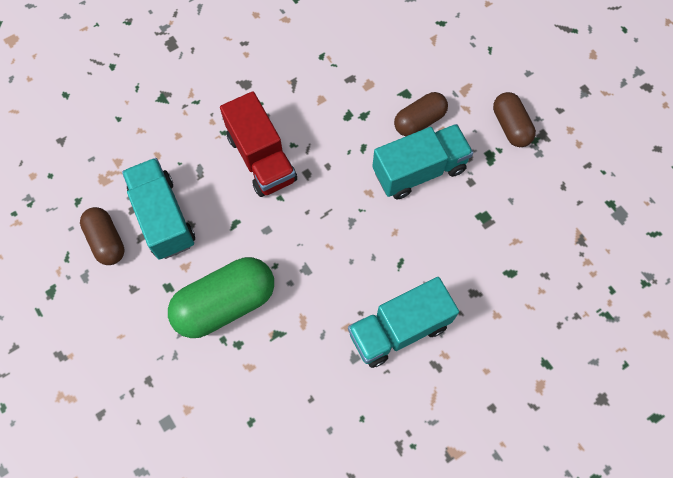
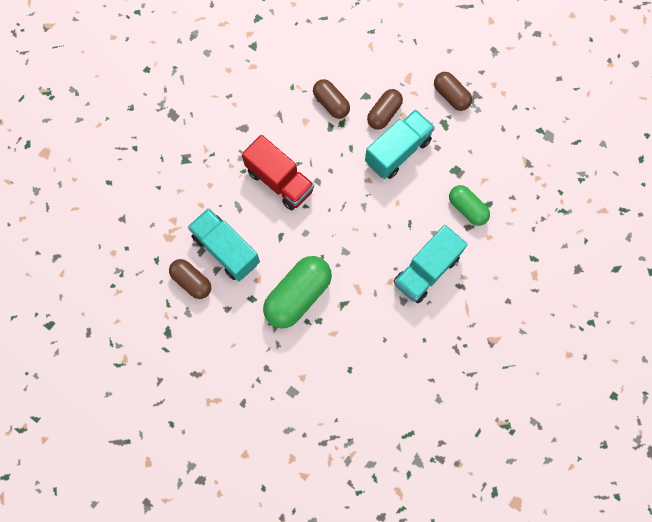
camera: 20 degrees left, 5 degrees up
none -> brown capsule [313,79,350,119]
none -> green capsule [449,185,490,226]

